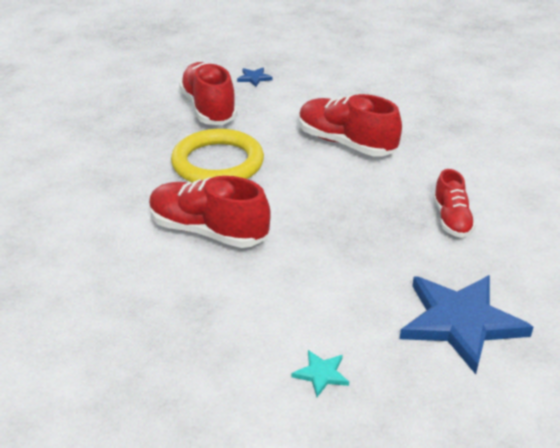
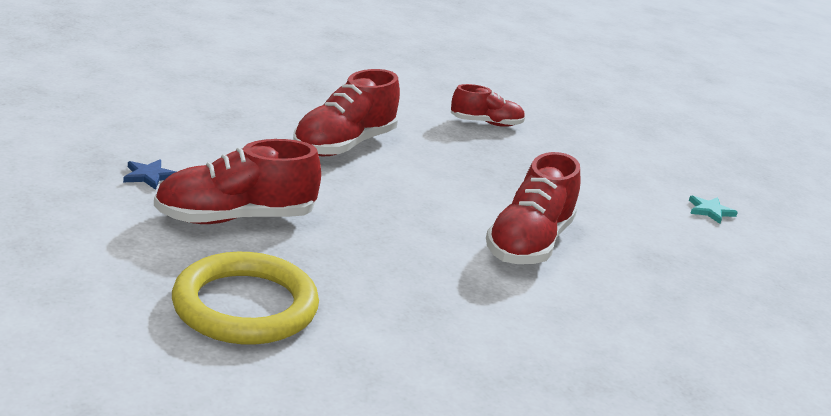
camera: 95 degrees left, 10 degrees down
yellow ring [171,129,264,183] -> yellow ring moved to [172,252,319,345]
blue star [400,275,533,374] -> none

